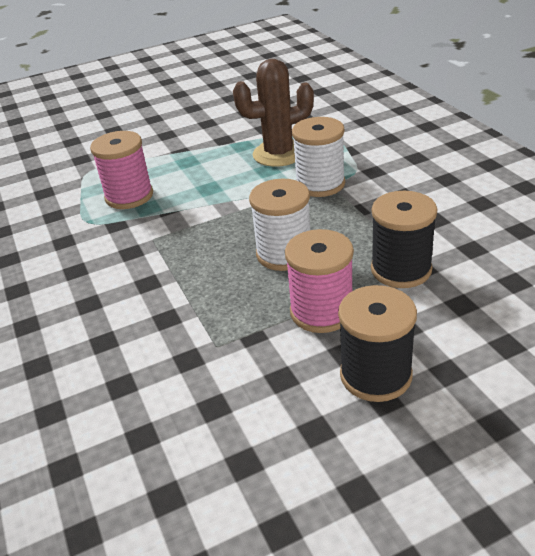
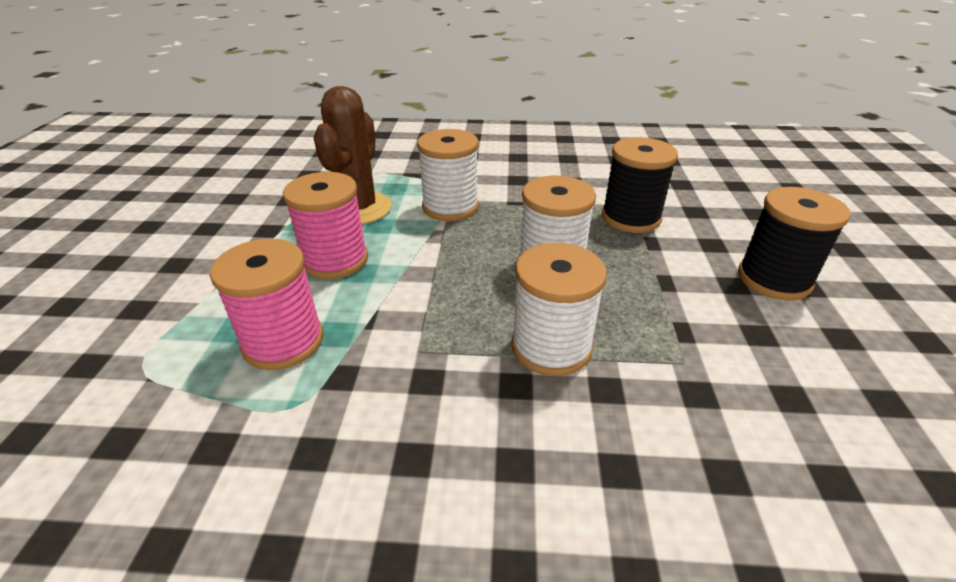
camera: 65 degrees left, 0 degrees up
pink spool [285,229,354,333] -> pink spool moved to [283,172,368,279]
none -> white spool [512,243,607,376]

